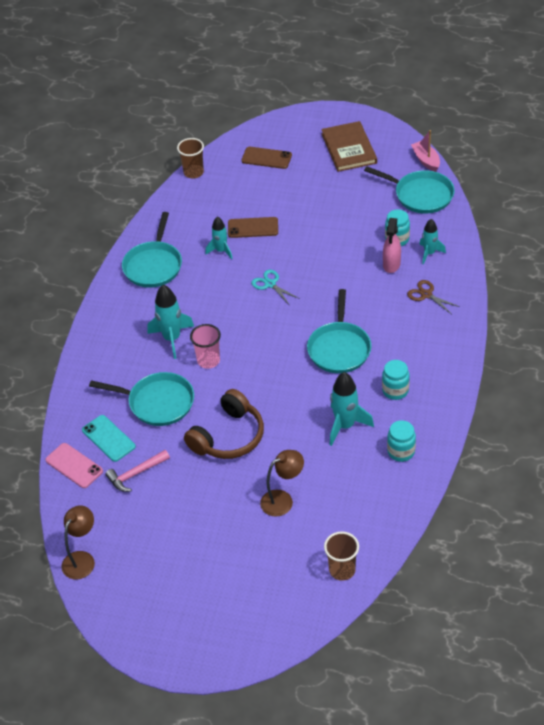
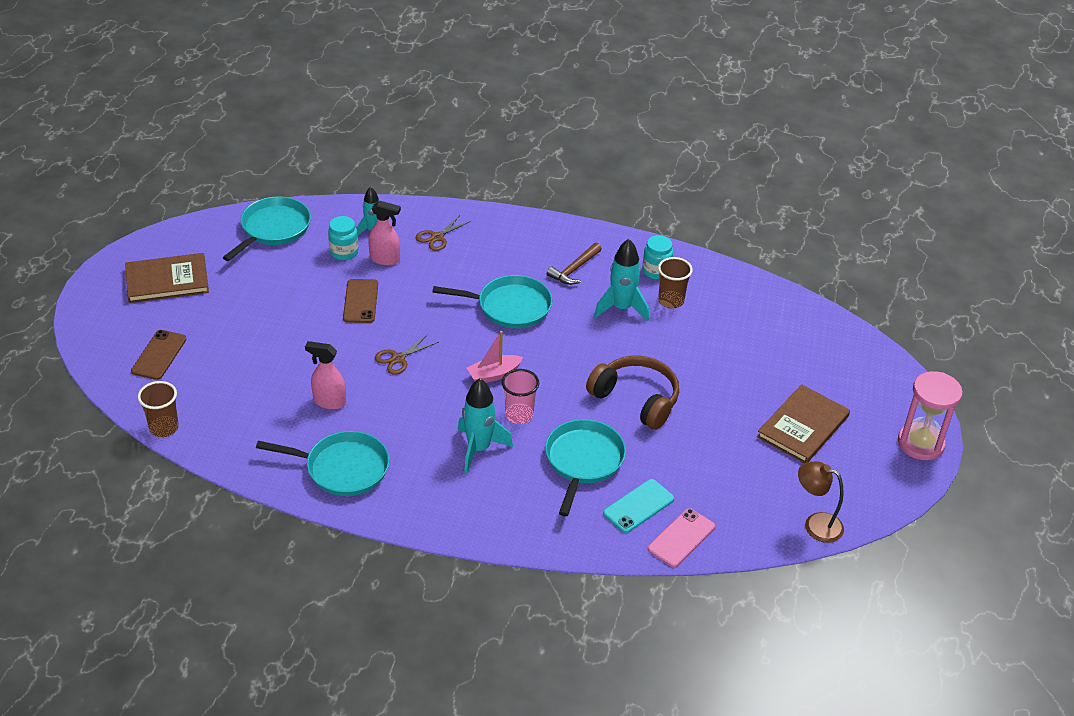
camera: 95 degrees left, 5 degrees down
pink hammer [105,450,170,492] -> none
turquoise rocket [205,217,233,259] -> pink spray bottle [305,341,346,410]
brown phone [228,217,278,238] -> brown phone moved to [343,279,378,323]
turquoise scissors [251,270,300,304] -> brown scissors [374,334,438,375]
brown lamp [260,450,304,517] -> none
brown cup [324,531,359,581] -> brown cup moved to [658,257,693,309]
turquoise jar [382,360,409,400] -> brown hammer [547,243,602,285]
pink boat [411,130,440,172] -> pink boat moved to [467,331,523,383]
none -> brown book [757,384,850,463]
none -> pink hourglass [898,371,963,460]

